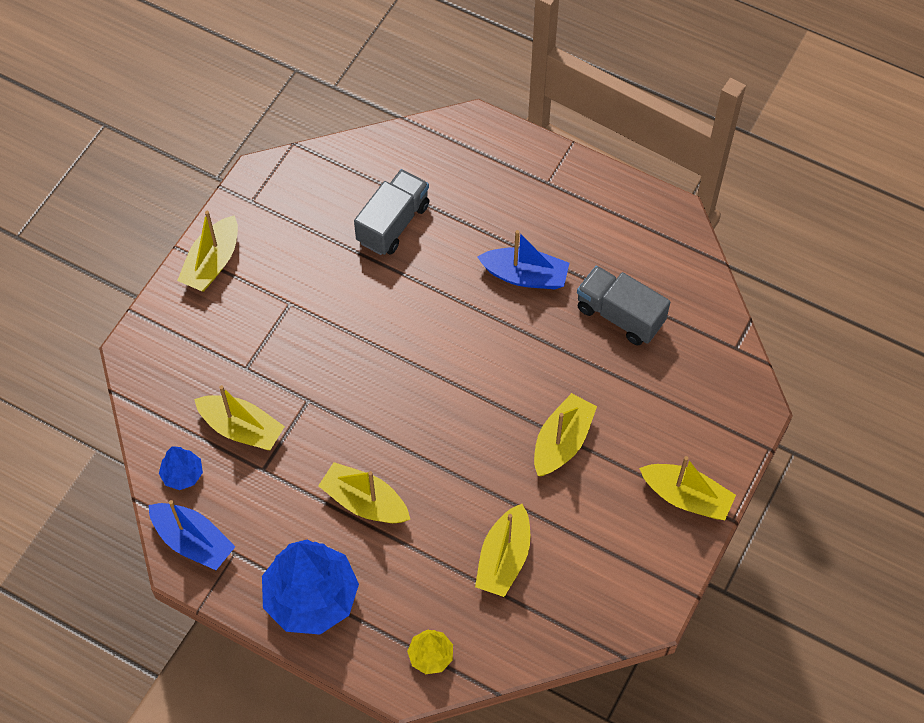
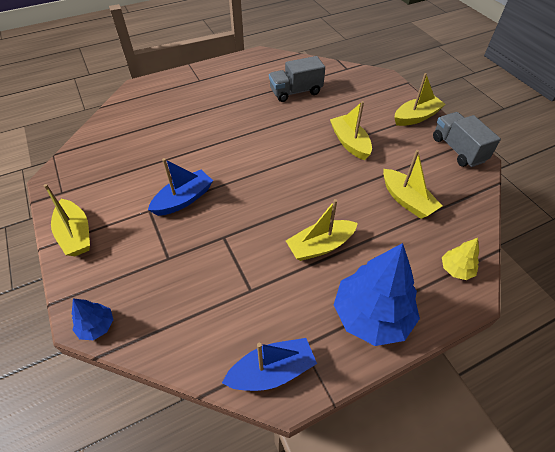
camera: 55 degrees left, 10 degrees down
blue tree [159,446,203,490] -> blue tree moved to [72,299,113,340]
yellow boat [194,385,285,450] -> none
grey truck [354,169,430,255] -> grey truck moved to [433,112,501,167]
blue boat [477,230,569,289] -> blue boat moved to [148,158,213,216]

